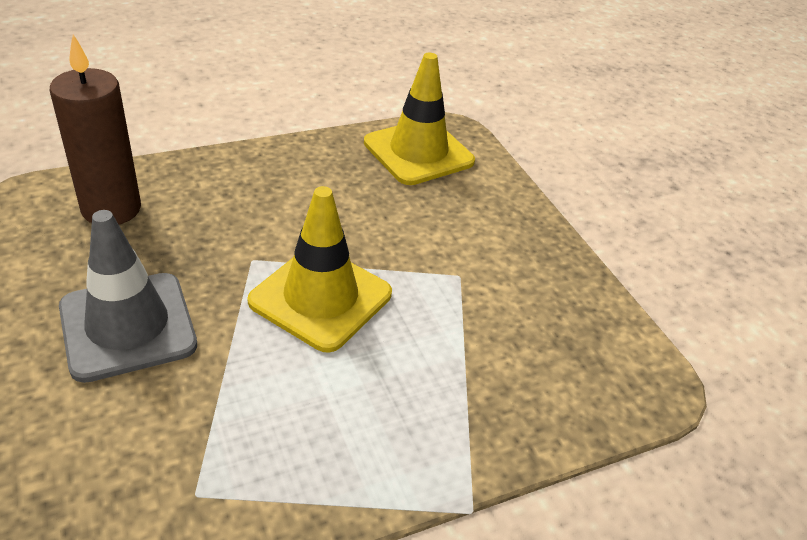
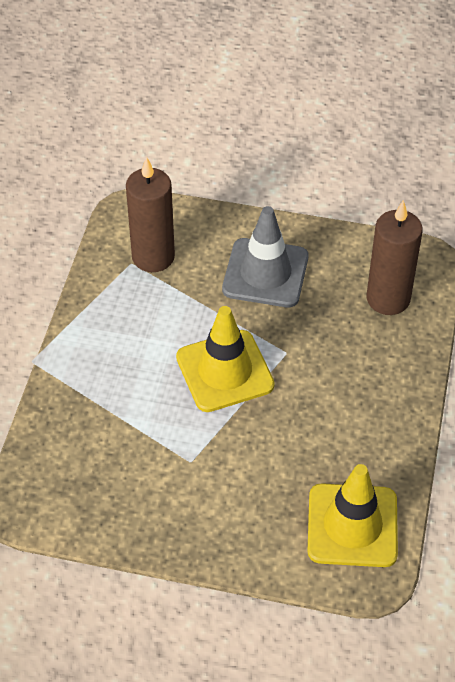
camera: 130 degrees right, 10 degrees up
none -> brown candle [126,157,175,272]

